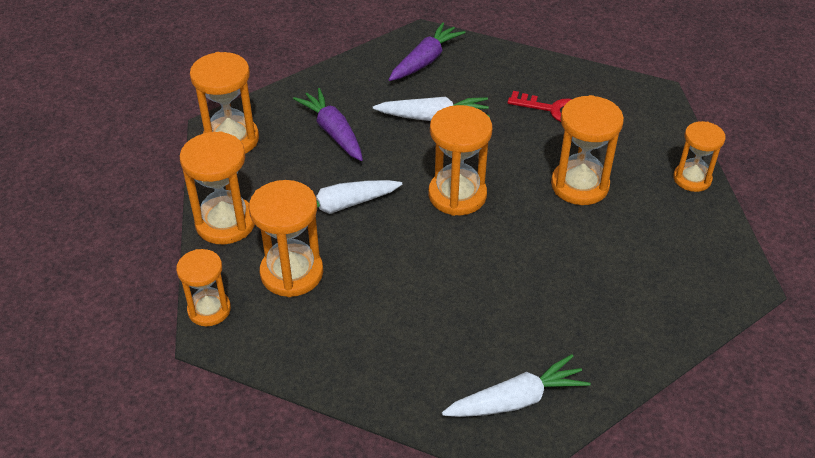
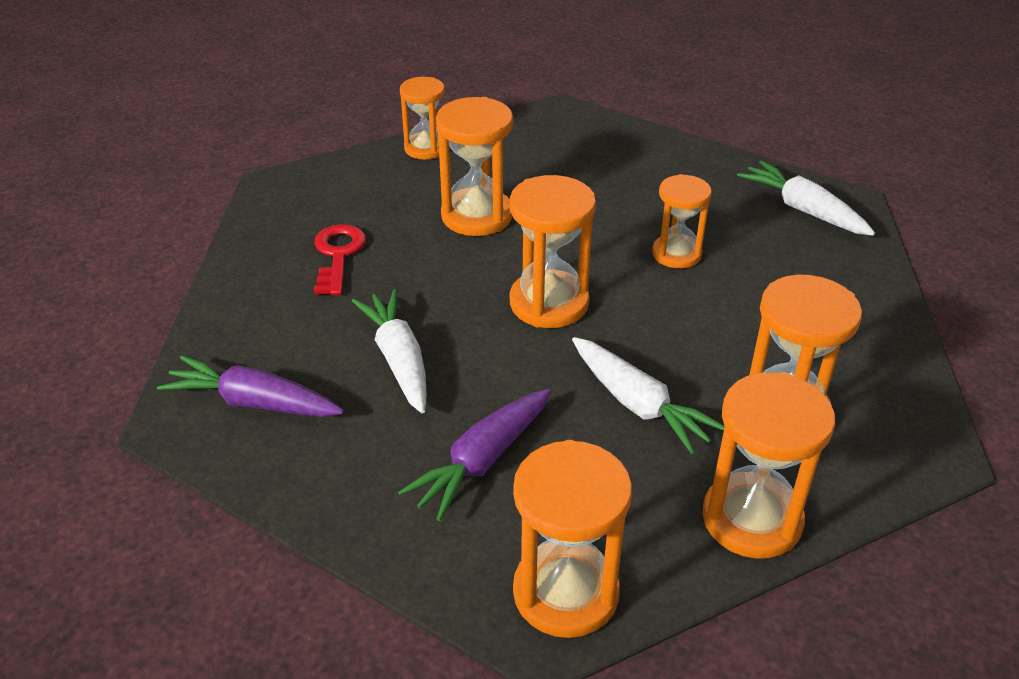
camera: 110 degrees left, 5 degrees down
orange hourglass [176,249,231,326] -> orange hourglass moved to [652,174,712,269]

